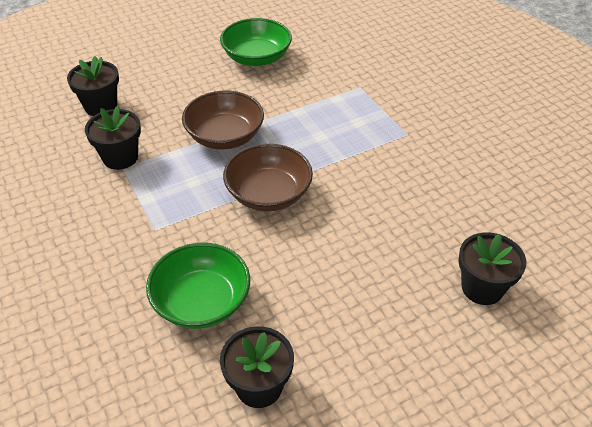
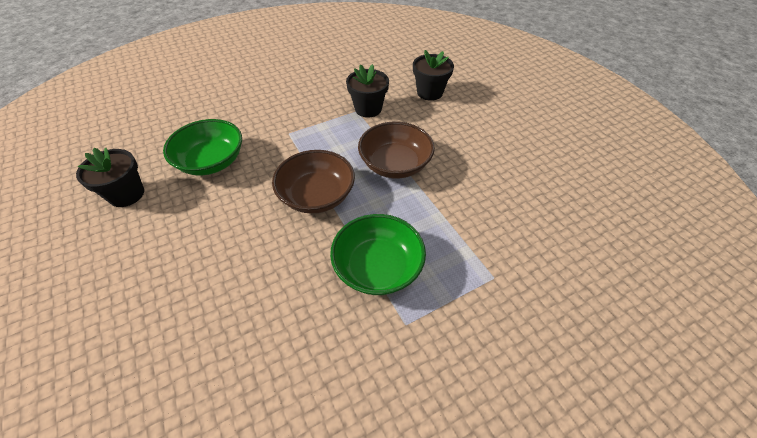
camera: 90 degrees right, 5 degrees up
green bowl [220,18,292,66] -> green bowl moved to [330,214,426,295]
black flower pot [458,233,526,305] -> none

